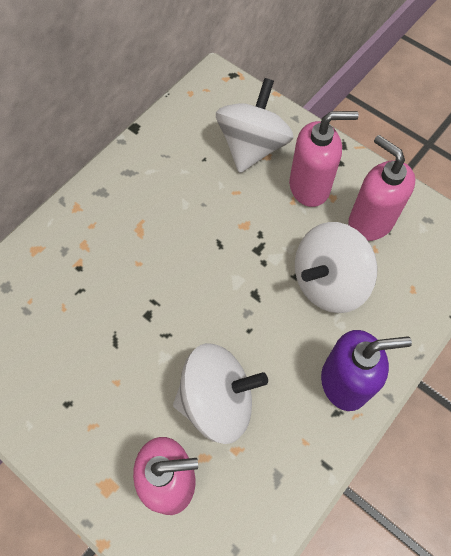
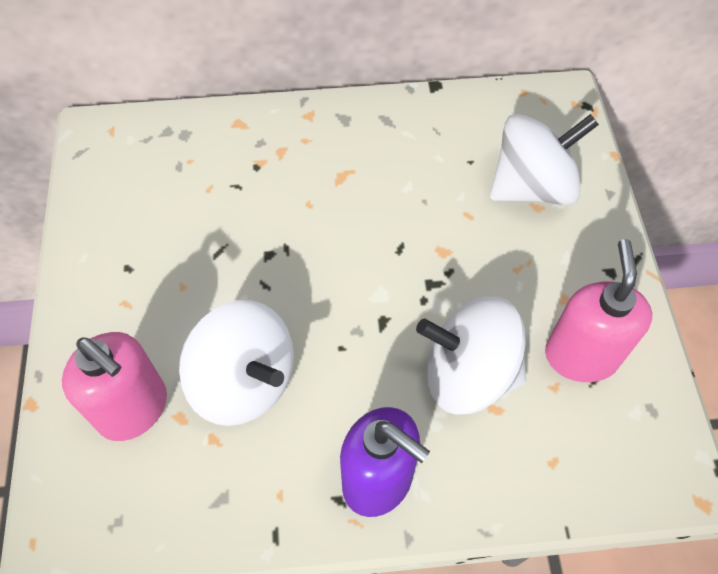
camera: 45 degrees right, 5 degrees down
pink soap dispenser [289,111,359,207] -> none

